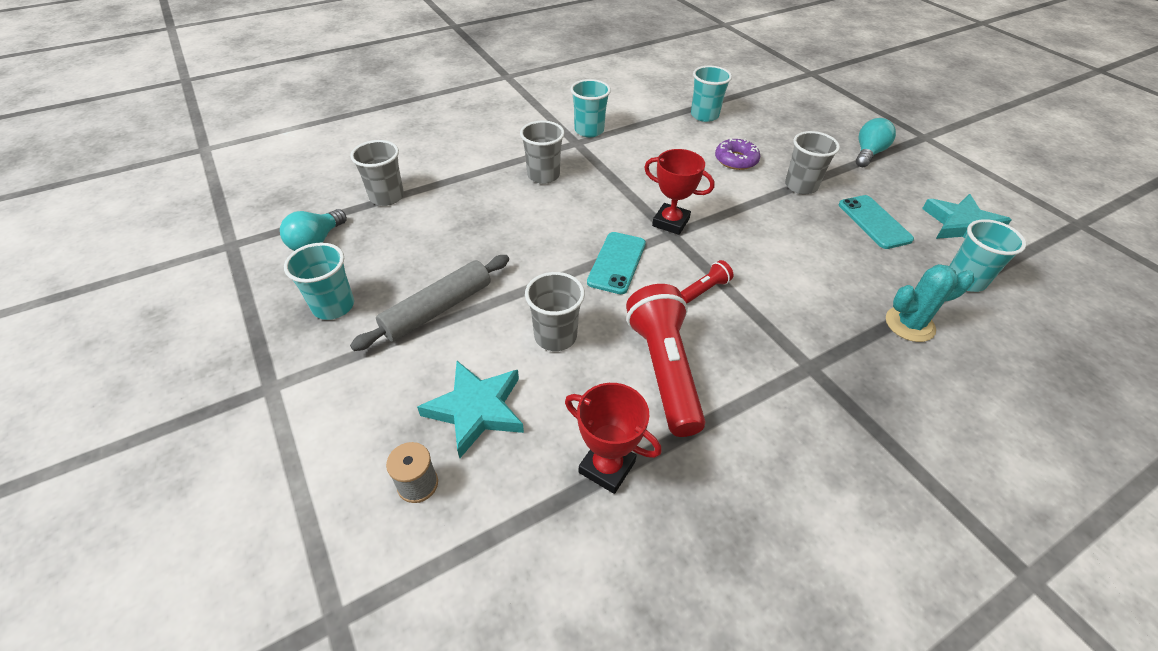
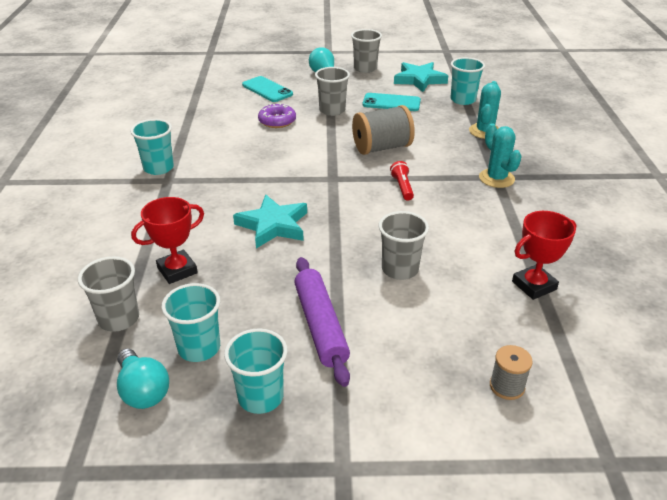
camera: 60 degrees left, 10 degrees down
grey rolling pin [350,255,509,351] -> purple rolling pin [294,257,350,387]
turquoise star [417,361,524,458] -> turquoise star moved to [233,194,307,248]
grey cup [520,121,565,184] -> grey cup moved to [351,29,382,73]
turquoise phone [587,232,646,294] -> turquoise phone moved to [242,76,293,102]
red flashlight [626,284,706,437] -> none
red trophy [644,149,715,235] -> red trophy moved to [131,197,204,284]
turquoise cup [691,66,732,122] -> turquoise cup moved to [161,283,220,362]
none -> grey spool [352,105,415,155]
none -> turquoise cactus [479,123,522,188]

